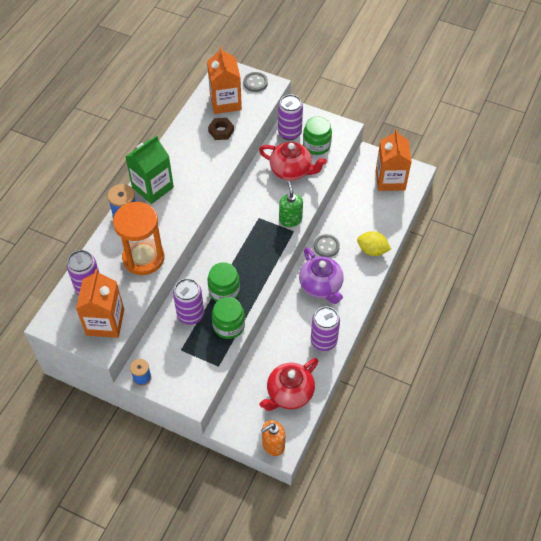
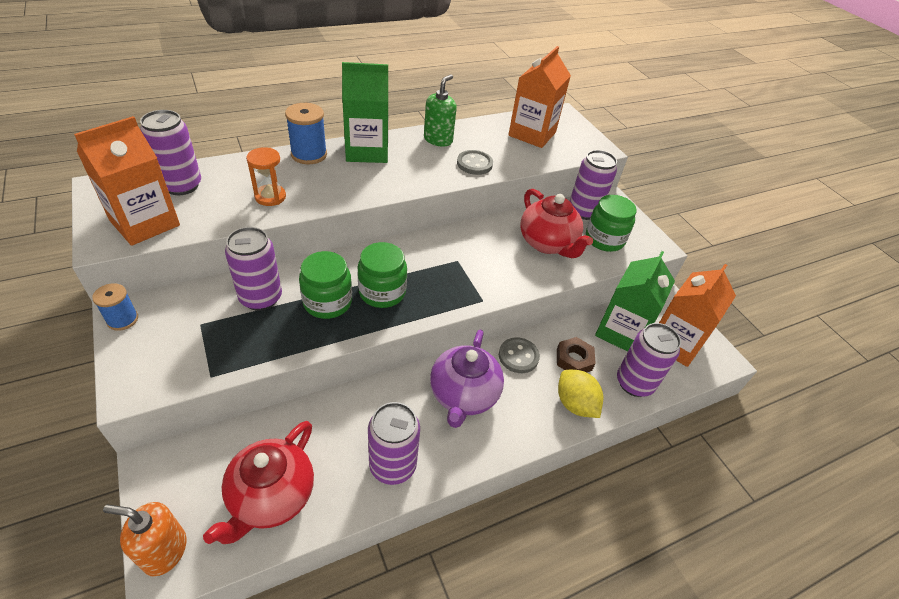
camera: 35 degrees right, 10 degrees down
orange hourglass [113,202,165,275] -> orange hourglass [246,147,286,206], size x0.50
brown nut [208,118,234,140] -> brown nut moved to [557,337,596,372]
green jar [212,297,245,339] -> green jar moved to [357,242,407,308]
grey button [243,72,268,92] -> grey button moved to [457,150,493,175]
red teapot [259,358,318,411] -> red teapot turned 60 degrees counterclockwise [203,421,314,544]
green soap dispenser [279,181,303,227] -> green soap dispenser moved to [424,74,457,146]
none -> green carton [595,251,675,352]
none -> purple can [617,323,681,397]

